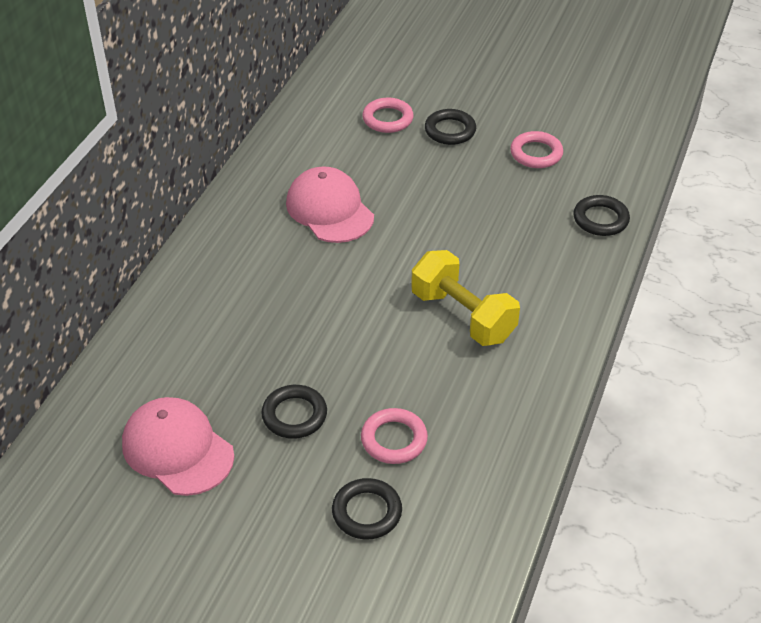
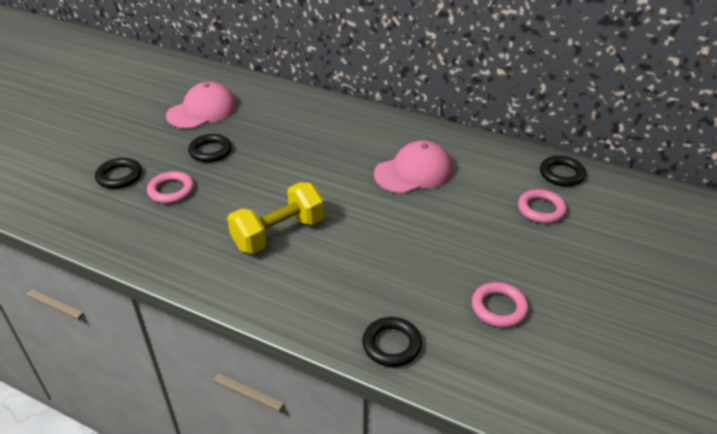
camera: 95 degrees right, 5 degrees down
black ring [425,109,476,145] -> black ring moved to [540,156,586,187]

